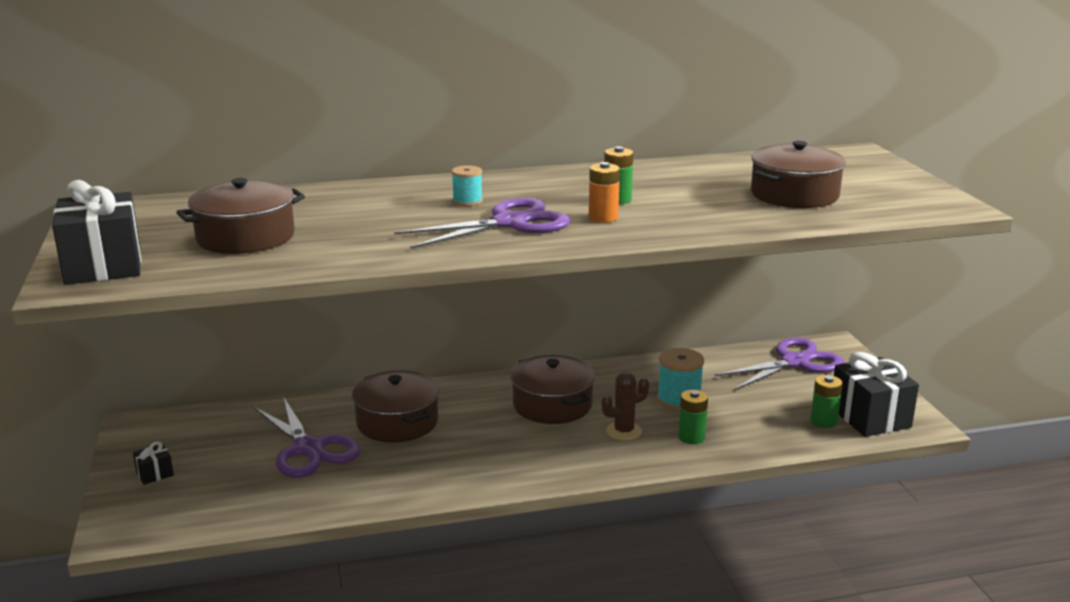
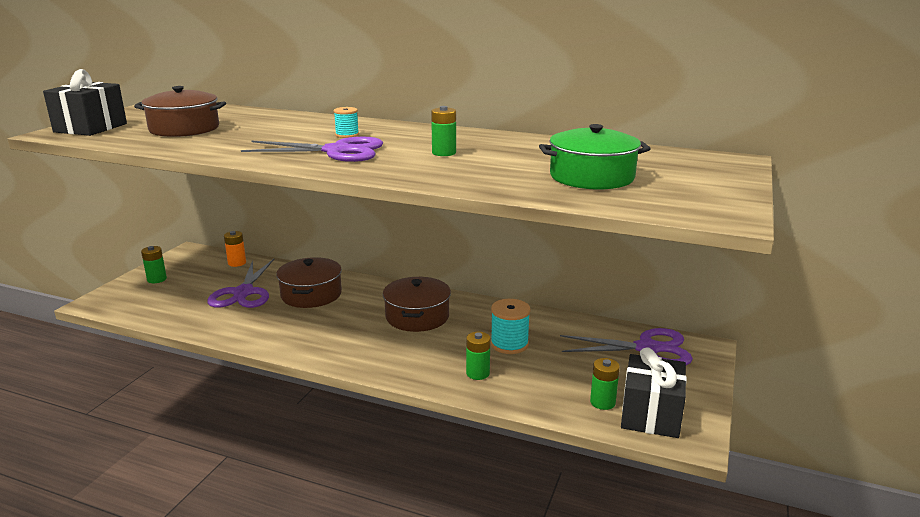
camera: 35 degrees right, 0 degrees up
black gift [133,441,174,485] -> green battery [141,246,167,283]
orange battery [589,162,620,223] -> orange battery moved to [224,231,246,267]
brown cactus [602,372,649,441] -> none
brown pot [751,141,846,208] -> green pot [539,124,651,189]

